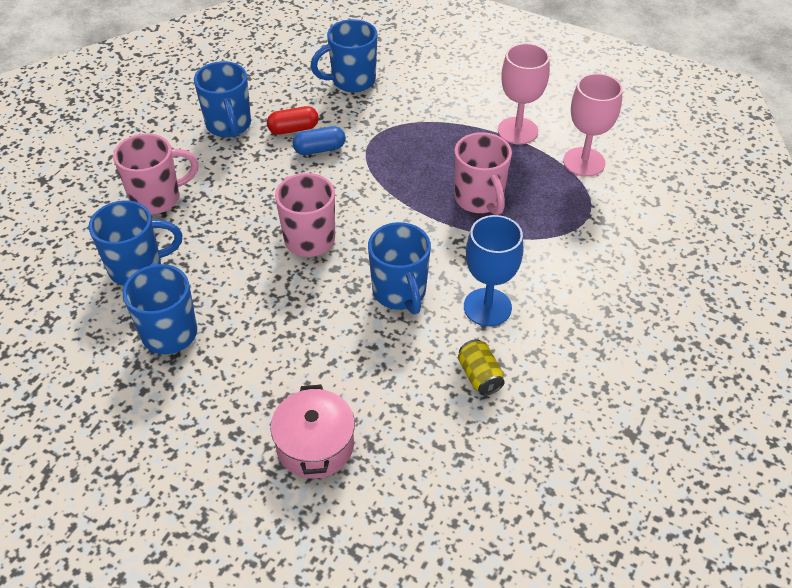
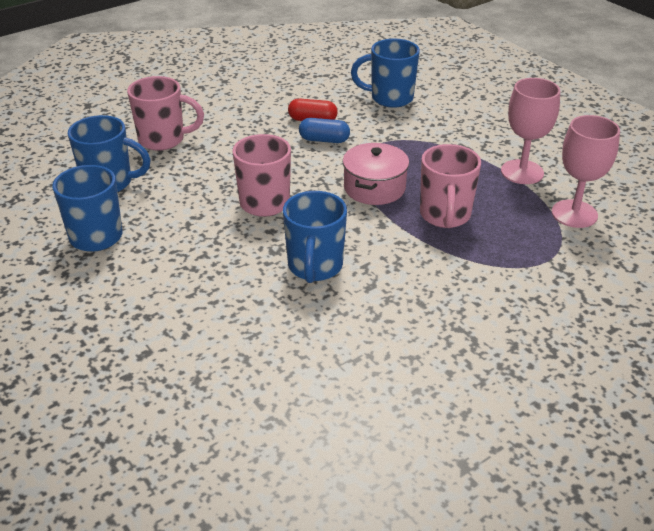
camera: 25 degrees right, 10 degrees down
blue mug [194,61,251,138] -> none
pink pot [270,385,355,479] -> pink pot moved to [343,143,409,205]
yellow can [458,339,505,396] -> none
blue goblet [464,215,523,326] -> none

